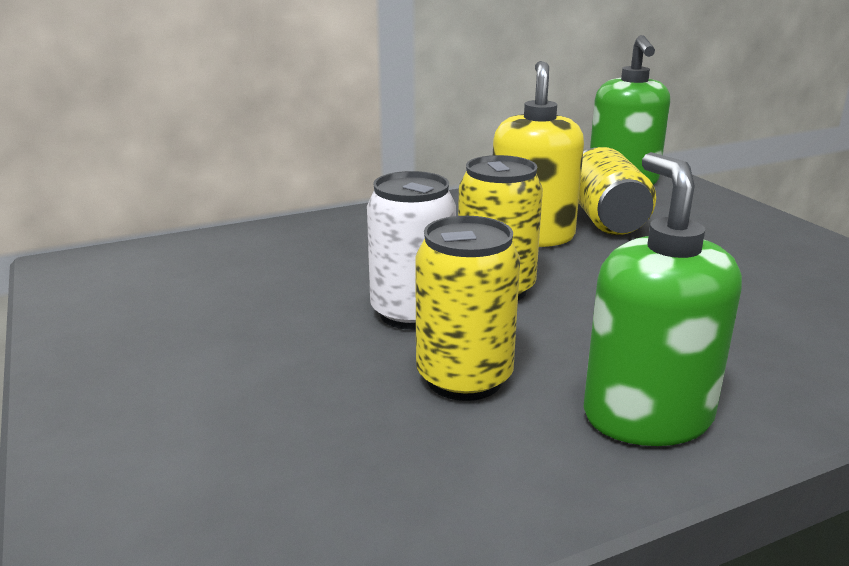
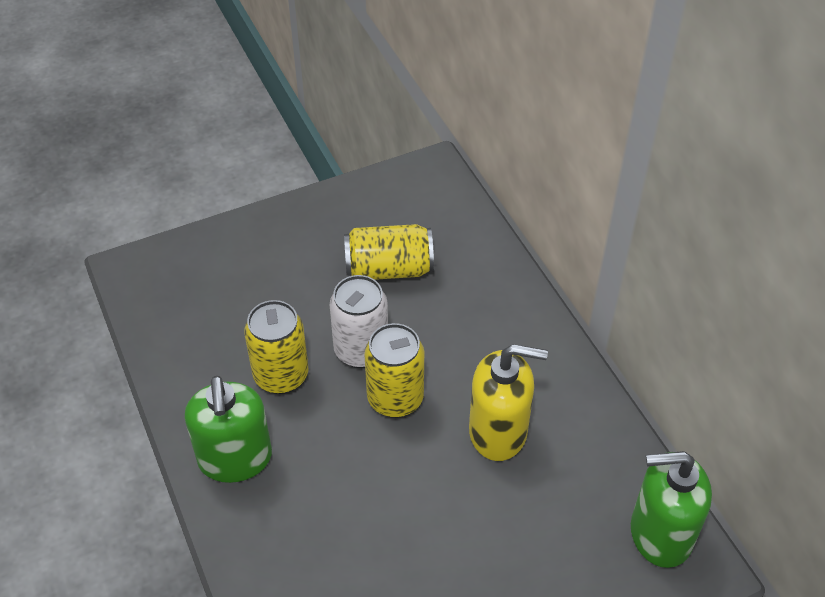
camera: 90 degrees right, 25 degrees up
yellow can [578,147,656,235] -> yellow can moved to [344,224,434,280]
green soap dispenser [584,152,742,446] -> green soap dispenser turned 90 degrees clockwise [185,376,272,483]

